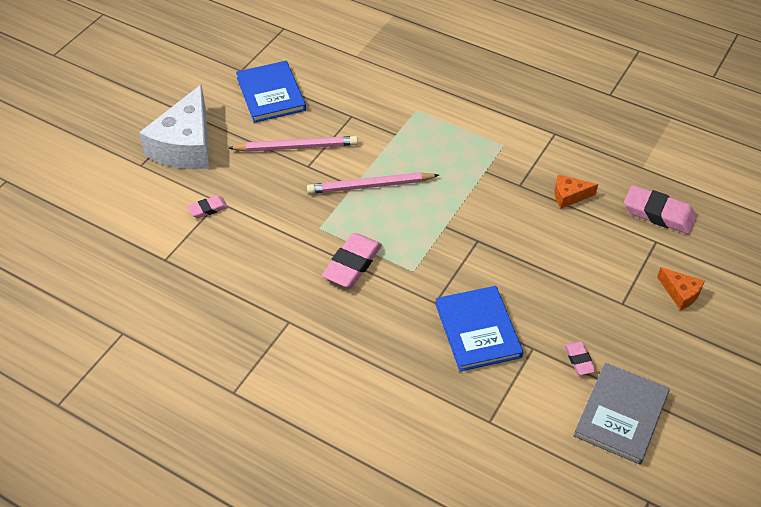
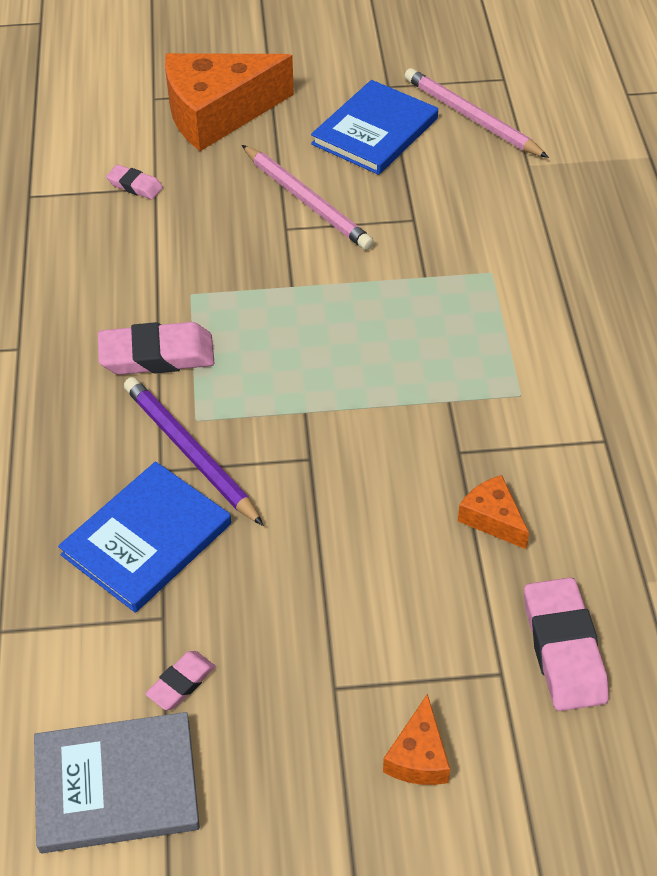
camera: 55 degrees right, 0 degrees up
white cheese [139,85,210,169] -> orange cheese [165,53,294,151]
pink pencil [307,172,439,194] -> pink pencil moved to [404,68,549,158]
none -> purple pencil [124,377,264,526]

